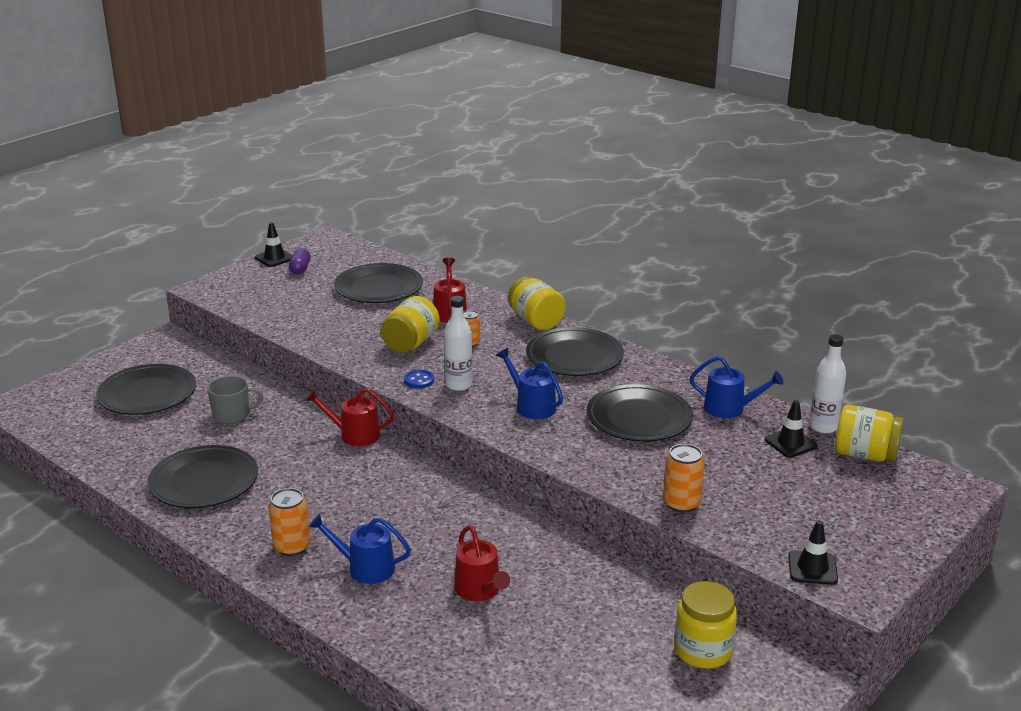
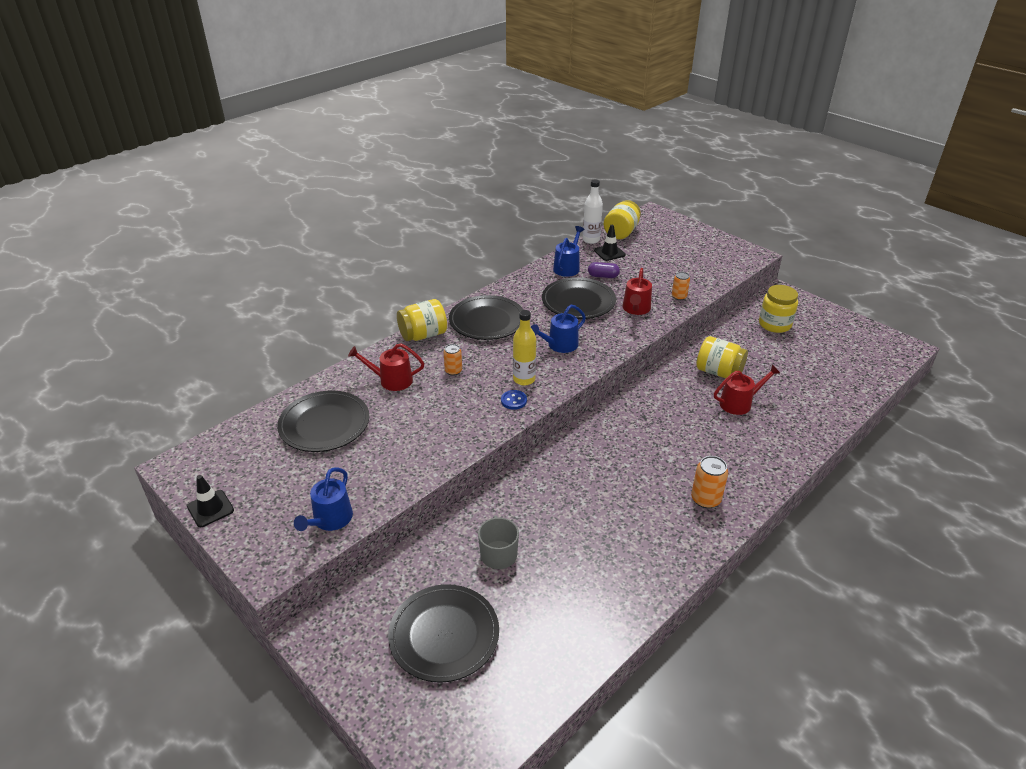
camera: 85 degrees left, 10 degrees up
black plate [148,445,258,508] -> none
purple capsule [289,248,311,275] -> purple capsule moved to [588,262,620,278]
red watering can [305,388,394,446] -> red watering can moved to [623,268,652,315]
blue watering can [309,514,411,584] -> blue watering can moved to [294,467,353,531]
yellow jar [381,296,440,353] -> yellow jar moved to [696,336,748,378]
white bottle [444,296,473,391] -> yellow bottle [513,310,536,386]
orange can [663,444,705,513] -> orange can [672,272,690,300], size x0.66
black traffic cone [788,520,838,585] -> none

